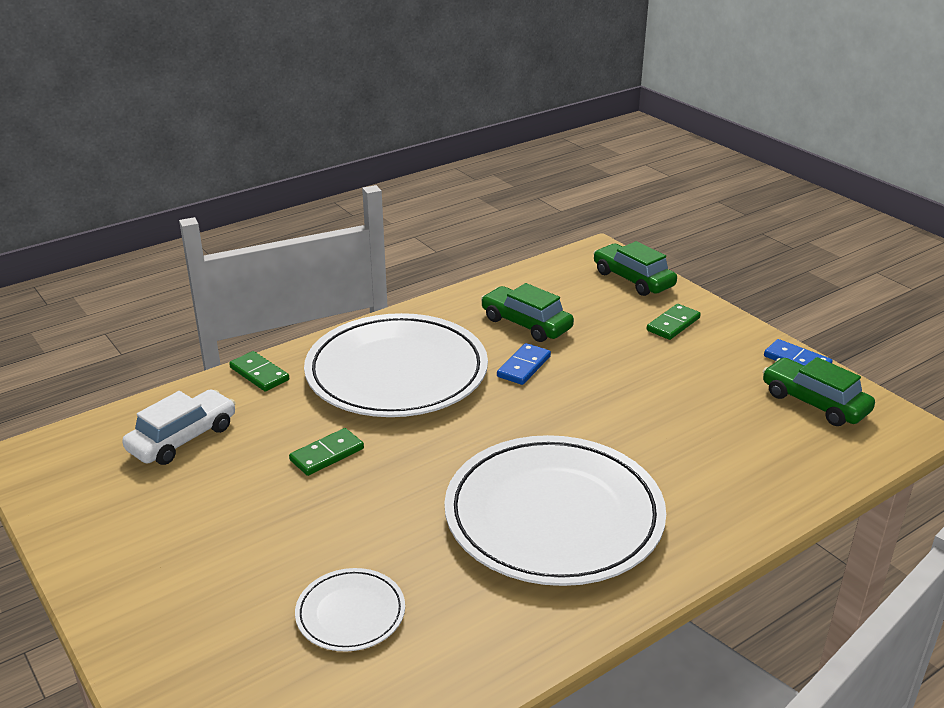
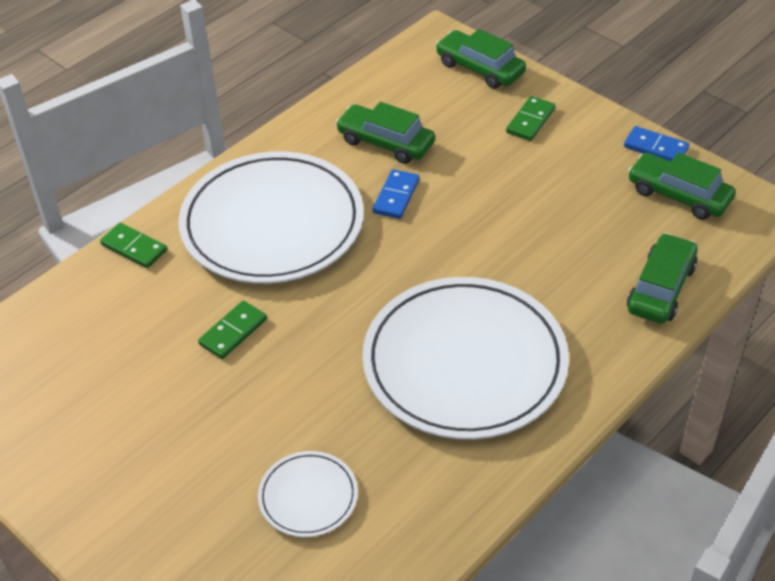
camera: 10 degrees left, 15 degrees up
white car [122,389,236,465] -> none
none -> green car [627,233,698,324]

